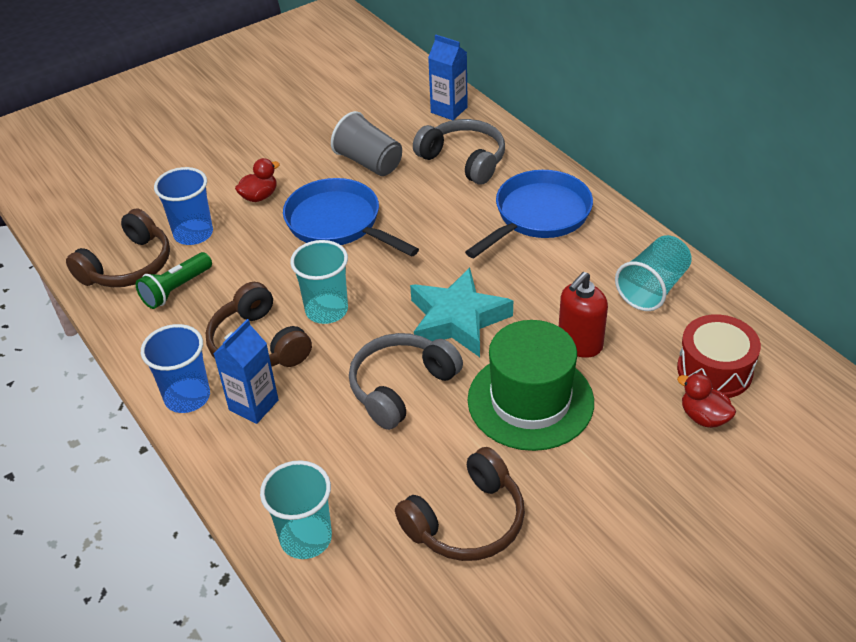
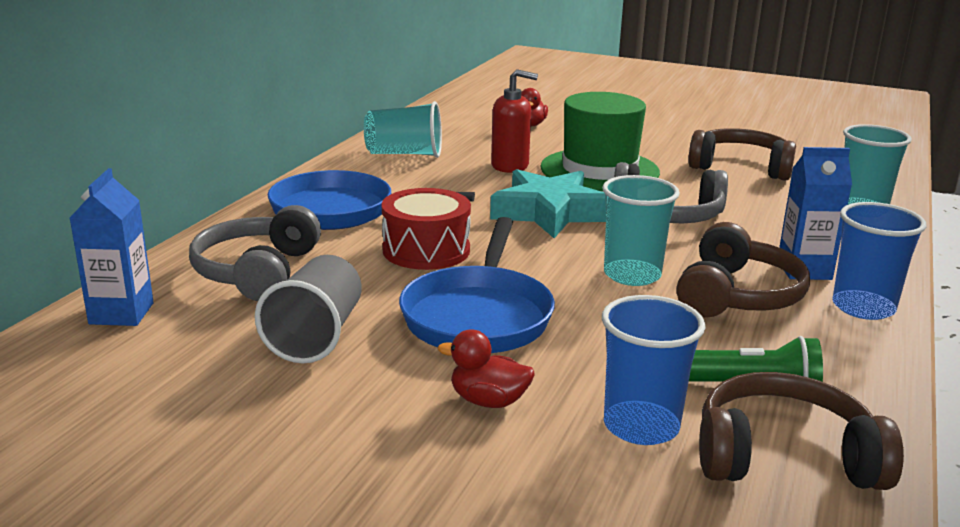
camera: 125 degrees left, 20 degrees down
red drum [677,314,761,398] -> red drum moved to [381,188,471,270]

